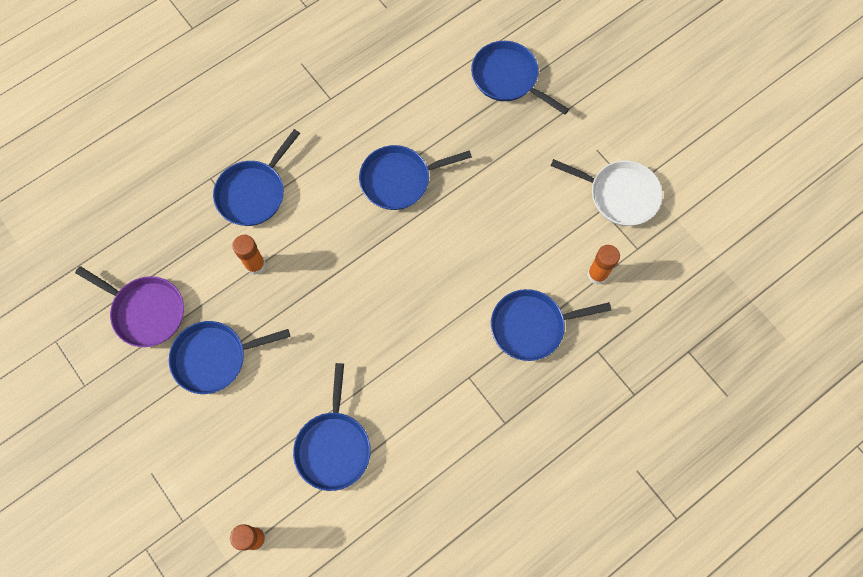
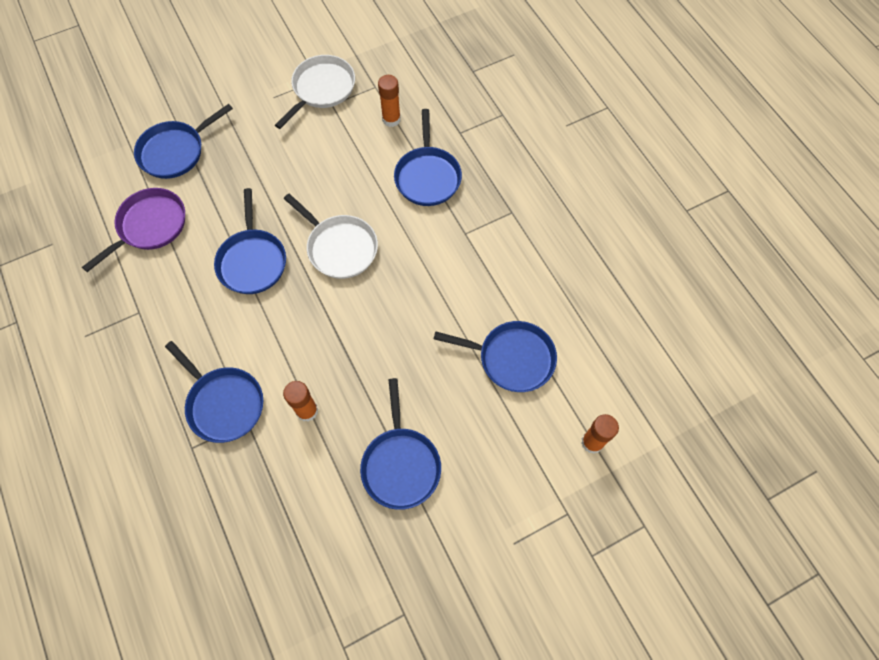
camera: 80 degrees left, 5 degrees down
purple pan [75,266,184,347] -> purple pan moved to [82,188,185,272]
none -> white pan [284,194,378,279]

